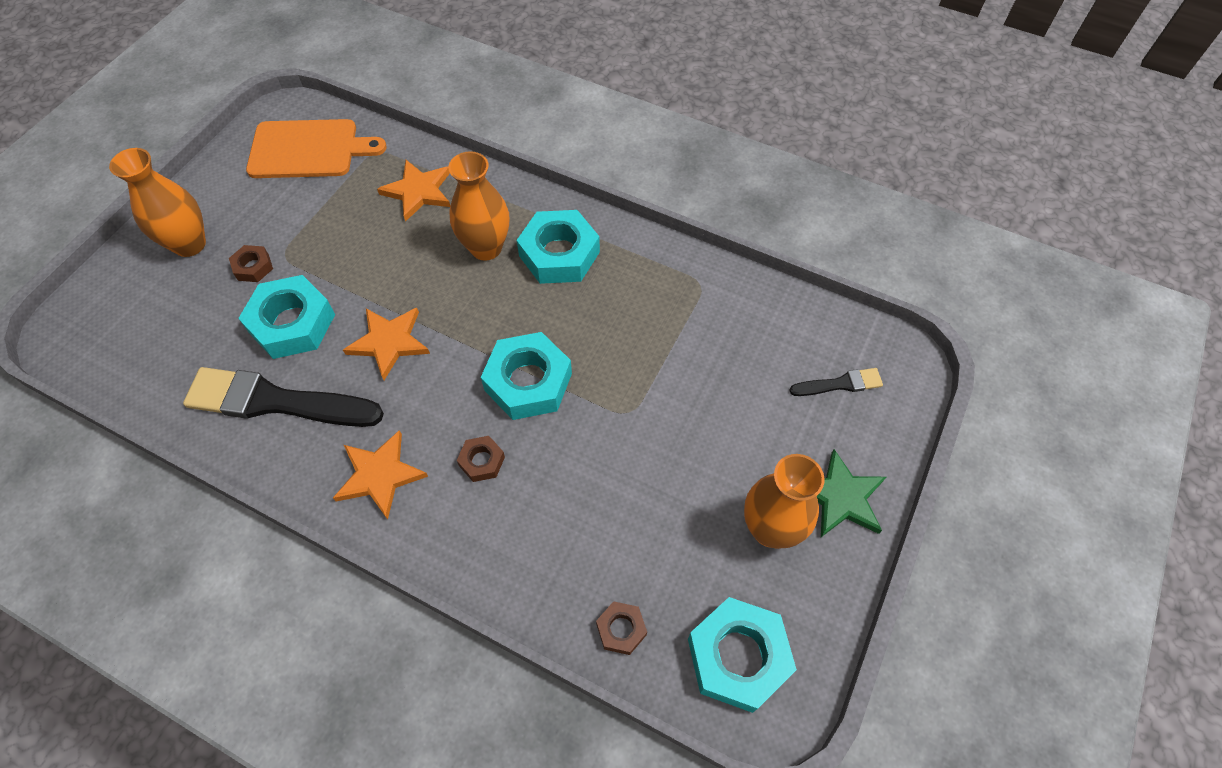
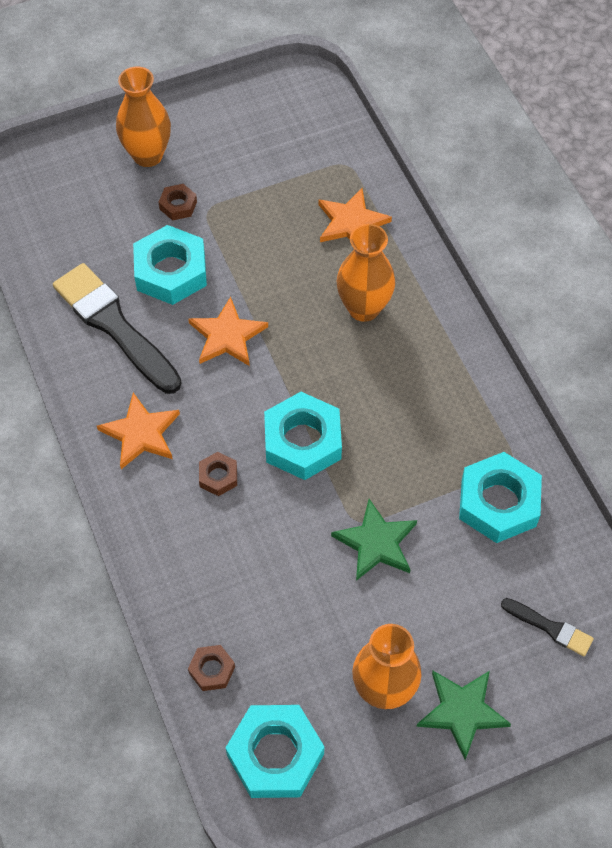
camera: 40 degrees right, 0 degrees up
orange cutting board [246,119,387,178] -> none
turquoise nut [517,210,600,284] -> turquoise nut moved to [459,452,542,543]
none -> green star [331,499,417,581]

